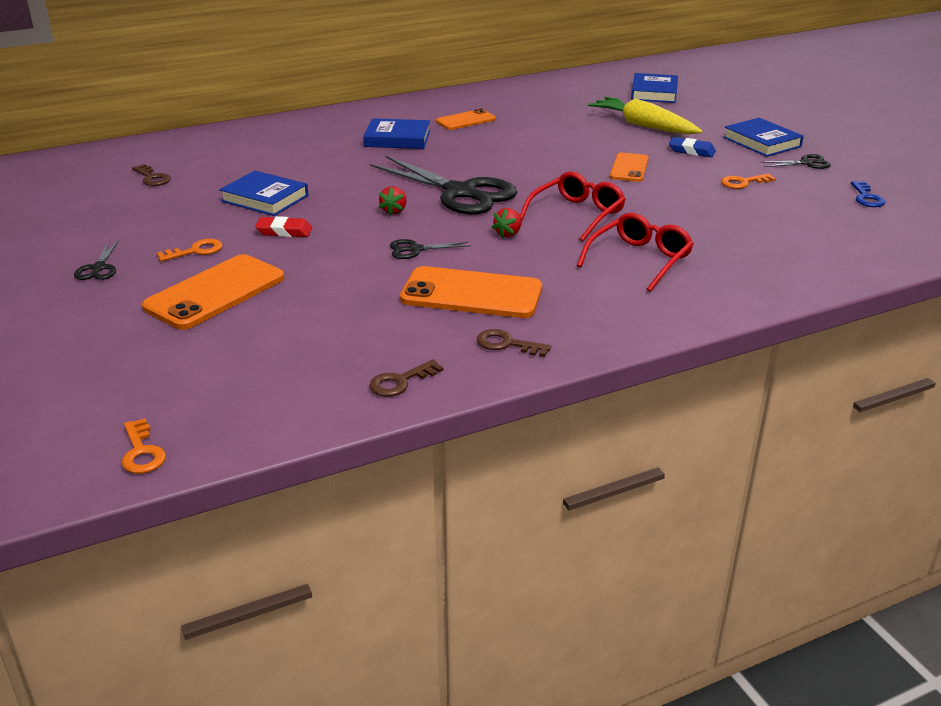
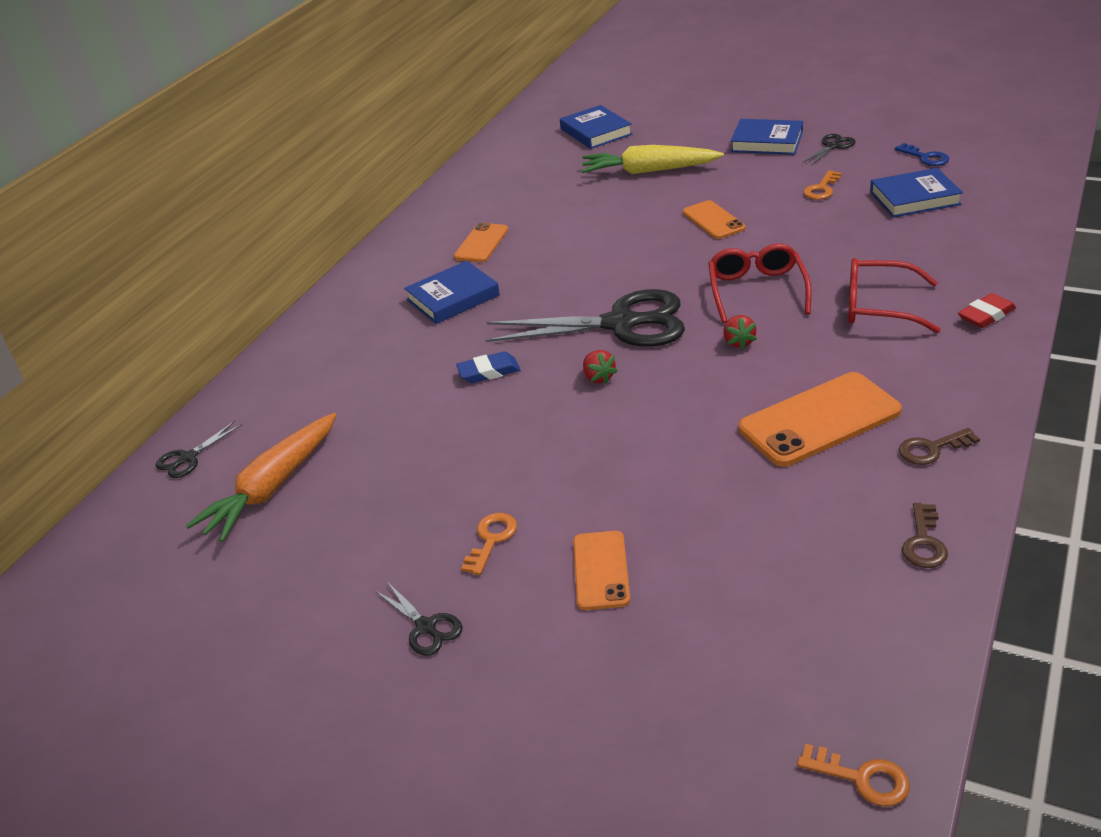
camera: 35 degrees left, 5 degrees up
brown key [132,164,171,186] -> orange carrot [186,413,336,542]
orange phone [142,254,284,330] -> orange phone [573,531,630,610], size x0.59
blue book [219,171,308,216] -> blue book moved to [870,168,963,218]
red eraser [255,216,312,237] -> red eraser moved to [958,293,1016,328]
black scissors [390,239,471,259] -> black scissors moved to [155,421,242,478]
red glasses [577,213,694,292] -> red glasses turned 75 degrees counterclockwise [848,258,941,333]
blue eraser [669,137,716,157] -> blue eraser moved to [456,351,520,383]

